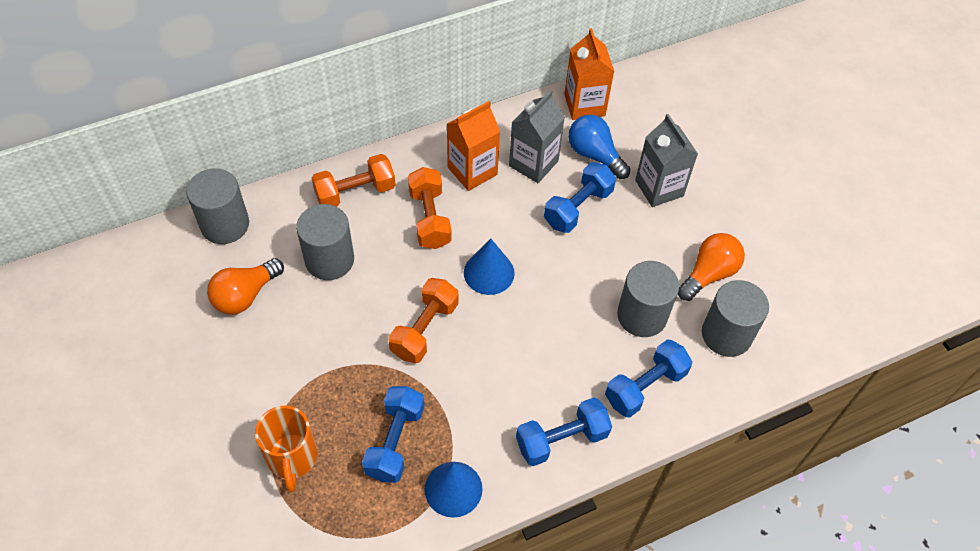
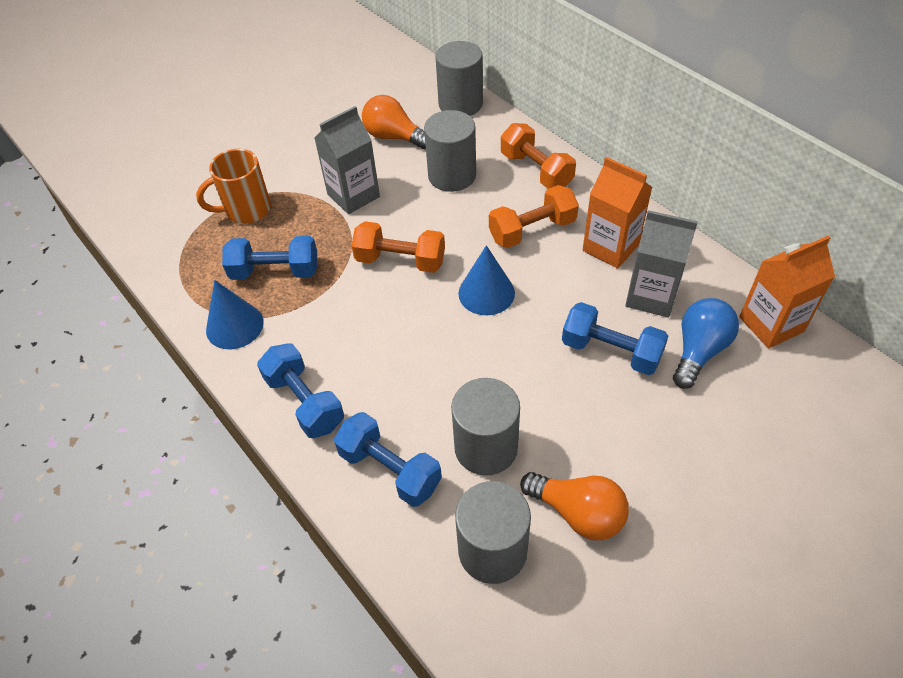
camera: 80 degrees right, 5 degrees down
grey carton [635,114,698,207] -> grey carton moved to [314,106,380,214]

